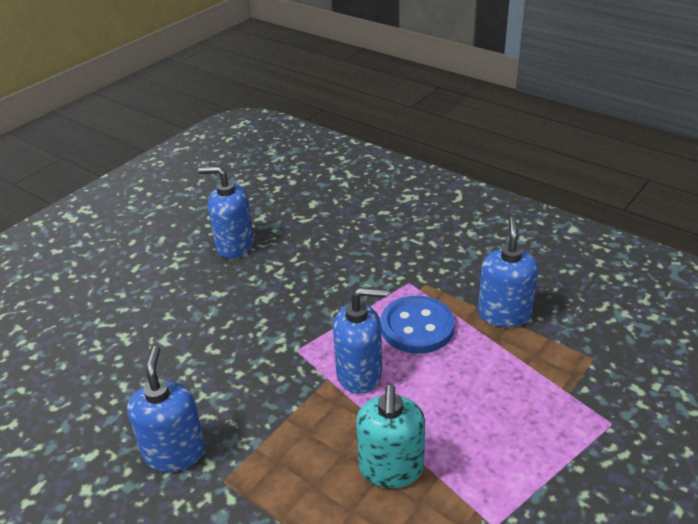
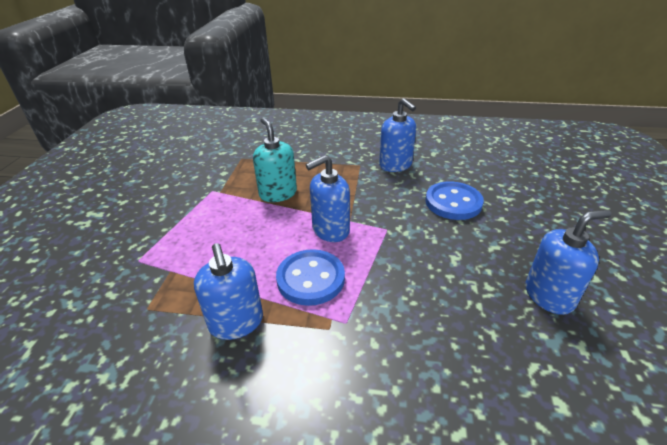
camera: 150 degrees right, 0 degrees up
none -> blue button [425,181,484,220]

